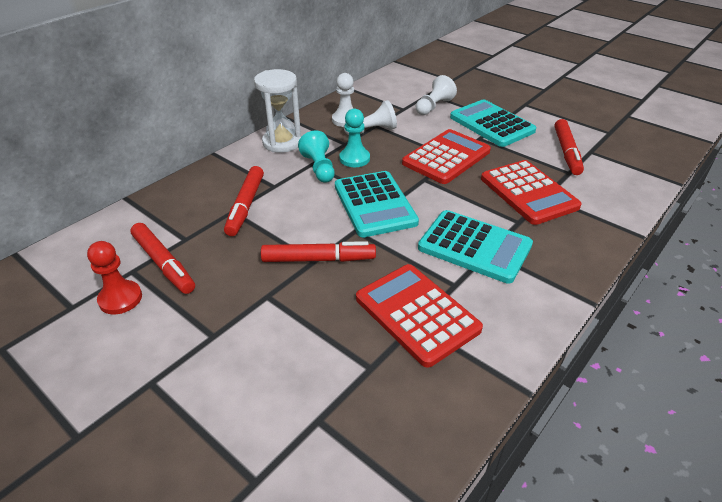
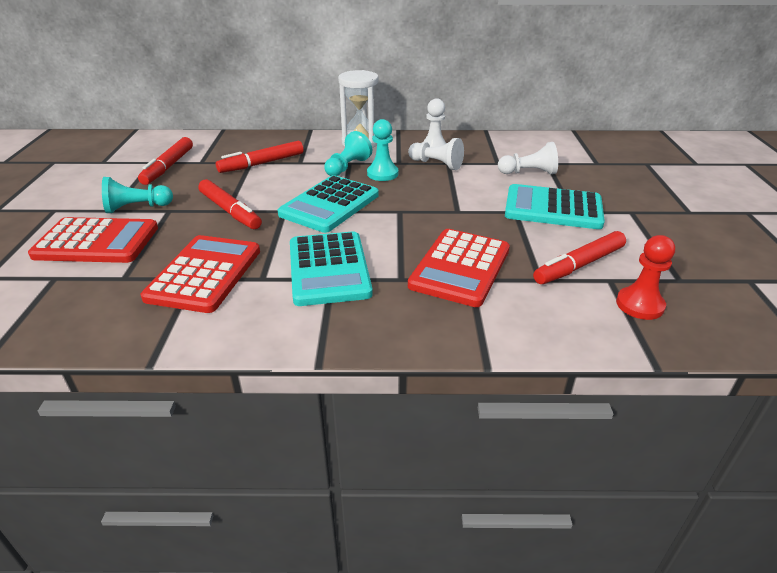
camera: 50 degrees right, 5 degrees down
red pawn [87,241,142,314] -> red pawn moved to [616,235,675,320]
red calculator [402,129,491,184] -> red calculator moved to [28,217,158,263]
turquoise calculator [450,99,536,147] -> turquoise calculator turned 90 degrees counterclockwise [505,184,605,229]
none -> turquoise pawn [102,177,173,213]

